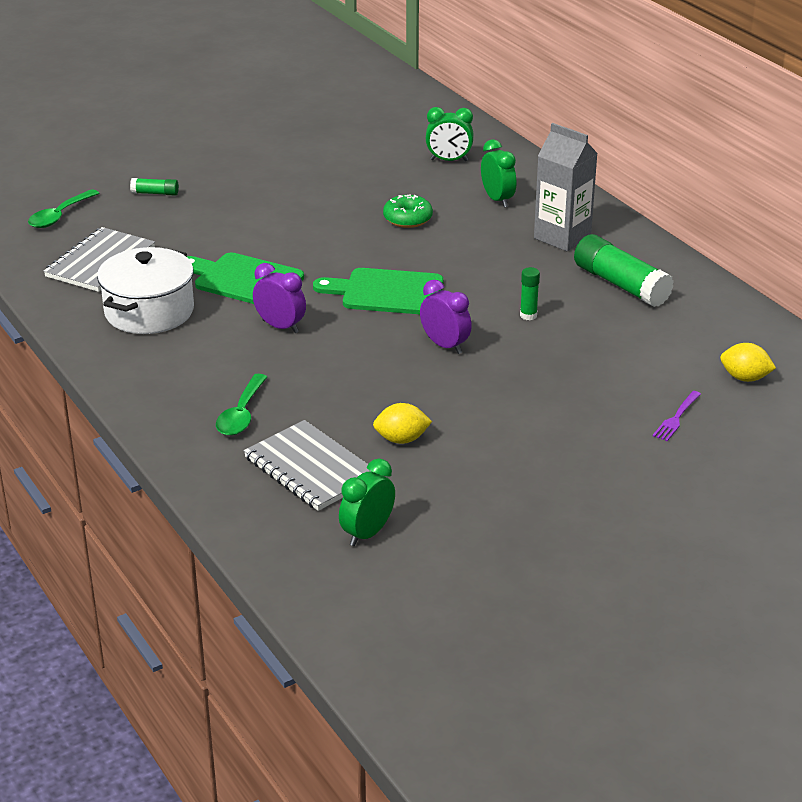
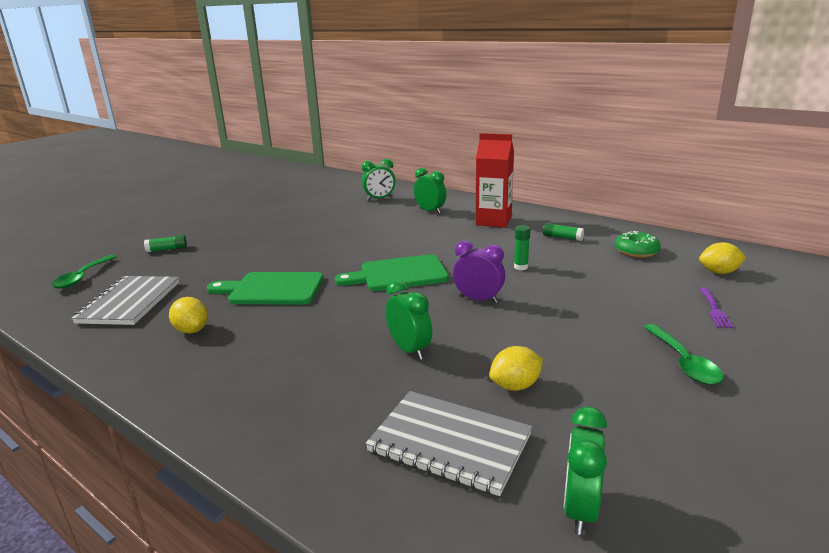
camera: 20 degrees left, 10 degrees down
white pot [97,247,194,334] -> yellow lemon [169,297,208,333]
green spoon [216,374,267,436] -> green spoon moved to [644,324,723,385]
purple clock [253,263,306,333] -> none
green donut [383,194,433,228] -> green donut moved to [615,231,661,258]
grey carton [534,123,598,251] -> red carton [475,133,514,228]
green glue stick [574,234,674,307] -> green glue stick [543,223,584,241], size x0.48
none -> green clock [386,280,432,360]

